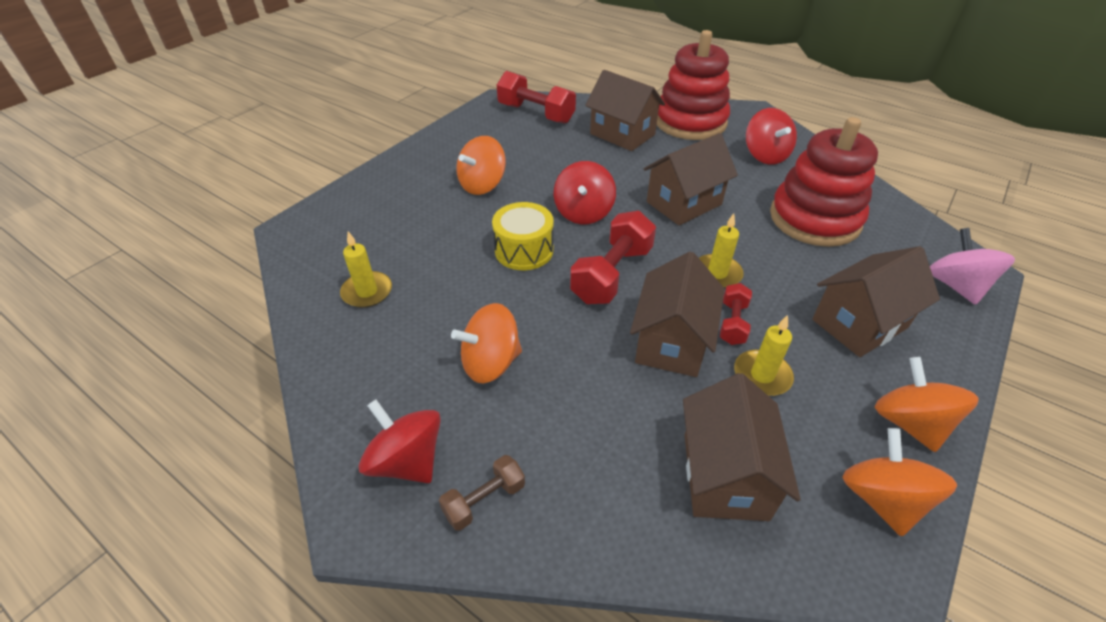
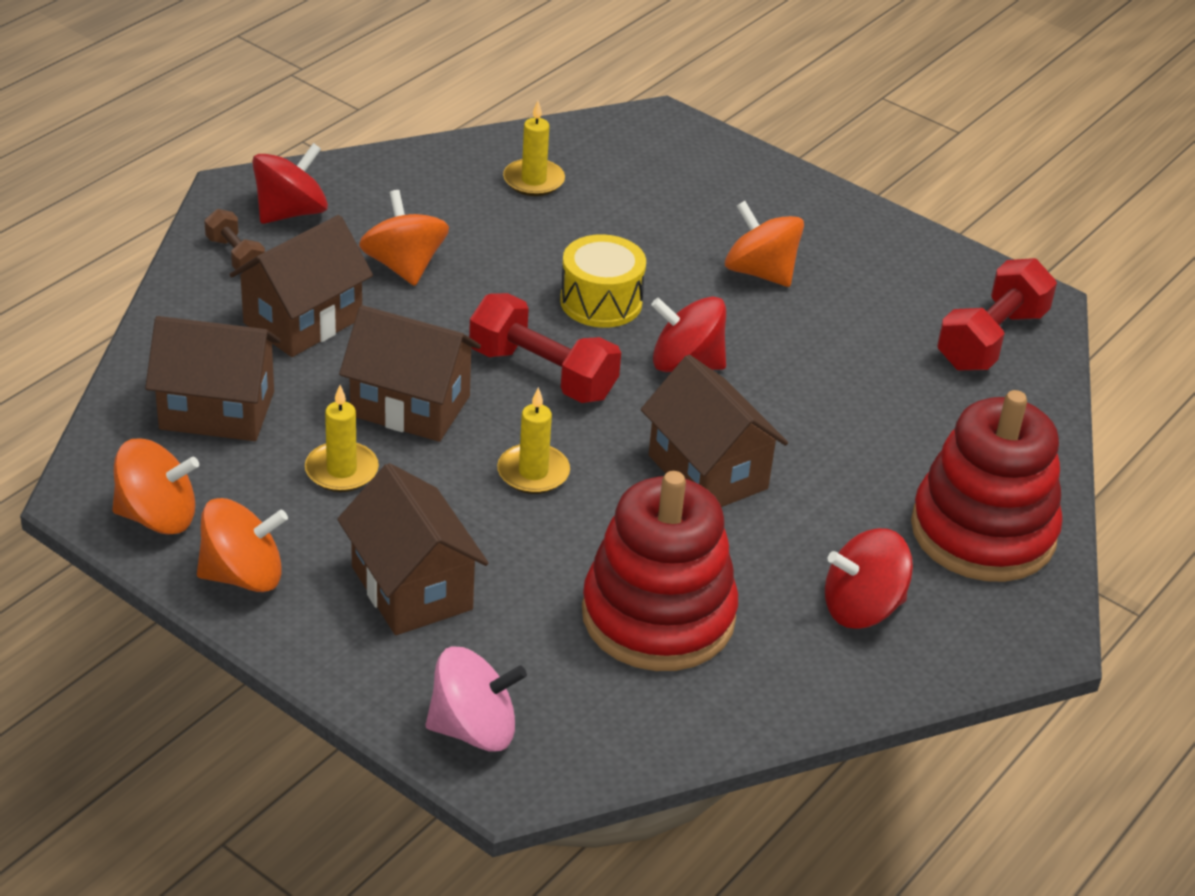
camera: 90 degrees right, 5 degrees down
brown house [585,70,665,151] -> brown house moved to [229,215,373,357]
red dumbbell [720,283,752,345] -> none

